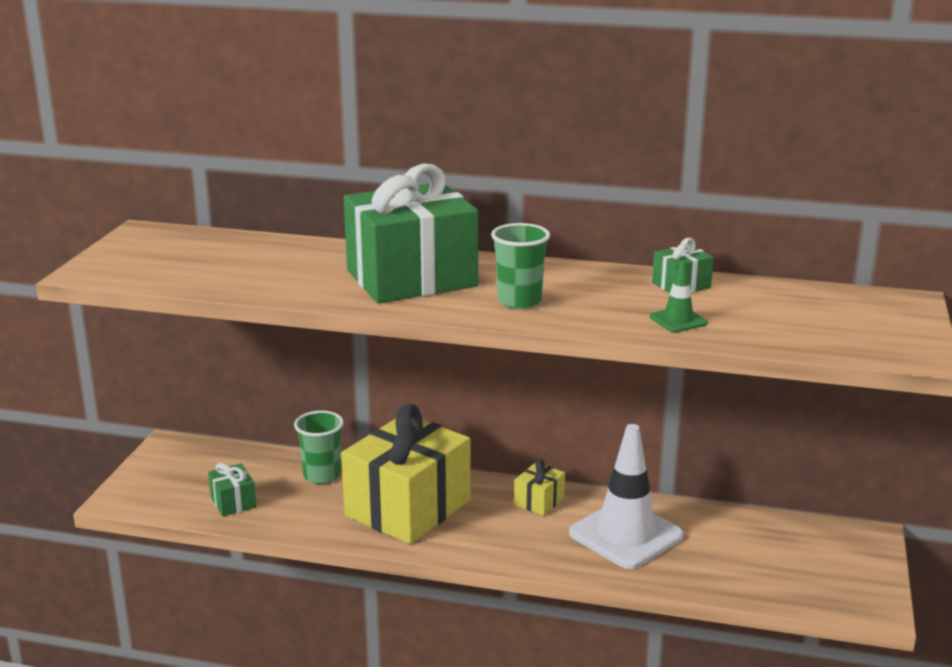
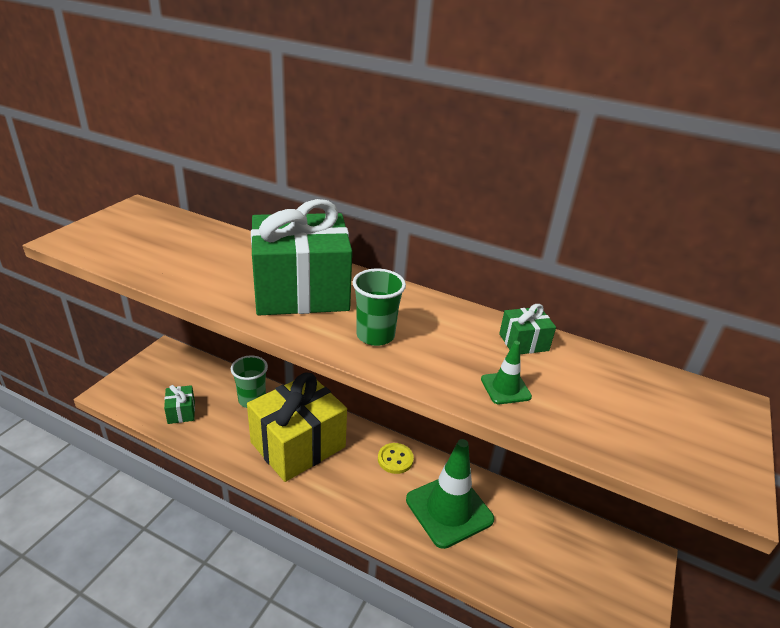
camera: 10 degrees right, 10 degrees up
yellow gift [514,459,565,516] -> yellow button [378,443,414,474]
white traffic cone [569,424,684,569] -> green traffic cone [406,439,494,549]

